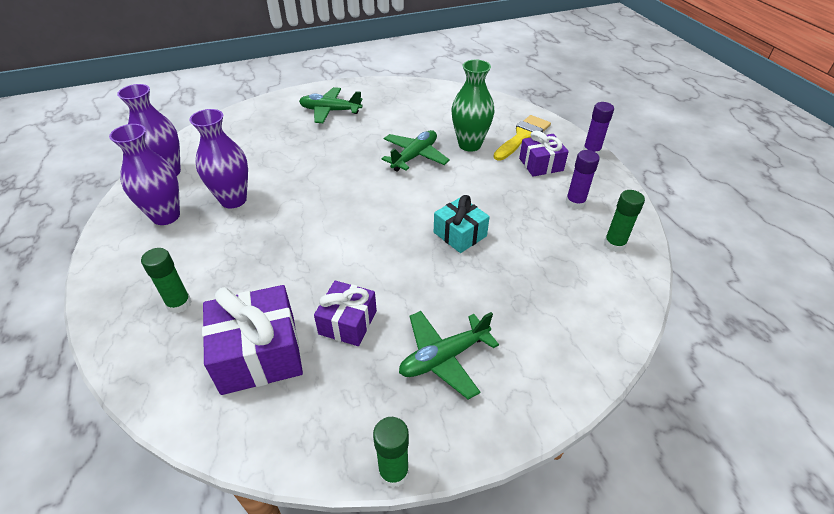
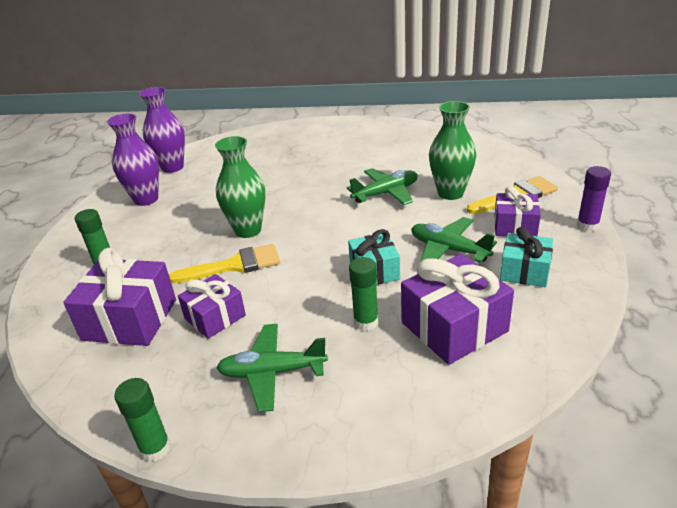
camera: 30 degrees right, 10 degrees down
purple vase [189,109,248,208] -> none
green plane [299,87,362,123] -> green plane moved to [411,217,497,263]
purple glue stick [566,150,600,209] -> turquoise gift [500,227,553,287]
green glue stick [604,190,645,252] -> green glue stick moved to [349,257,378,331]
none -> yellow brush [169,244,280,283]
none -> green vase [215,136,265,238]
none -> purple gift [401,254,514,365]

